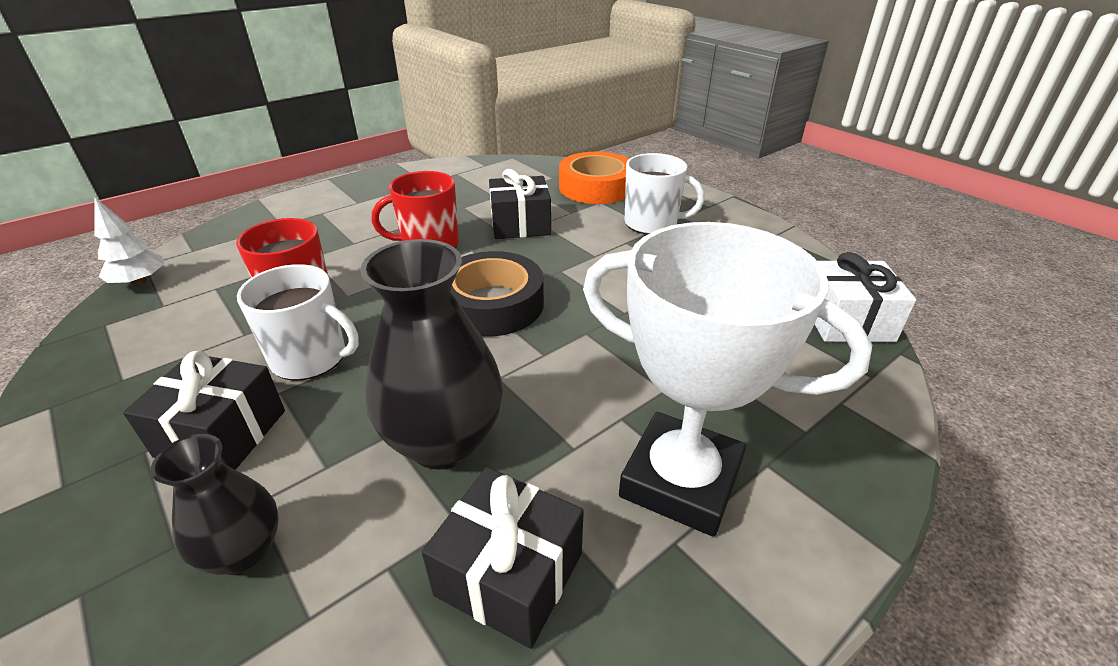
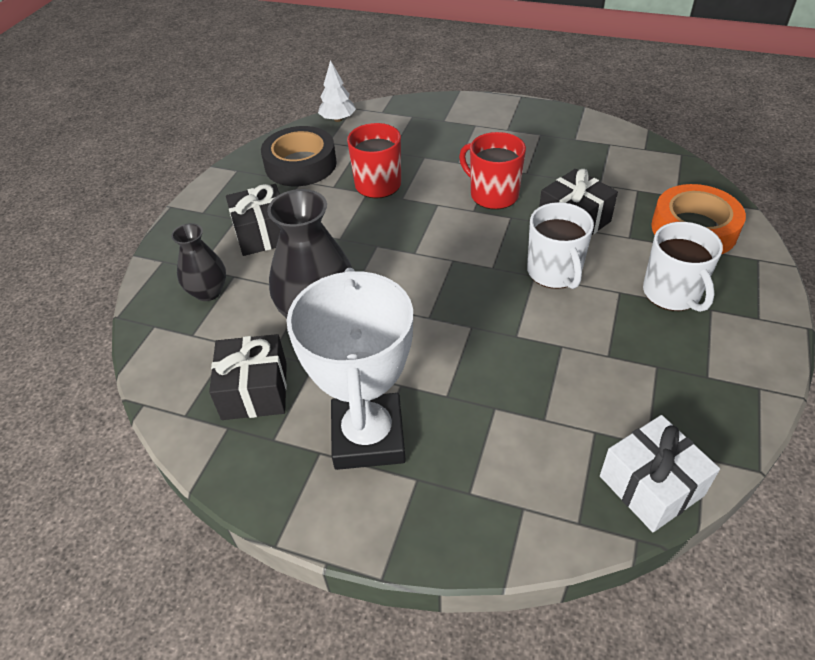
camera: 60 degrees right, 10 degrees up
white mug [237,264,359,381] -> white mug moved to [527,202,594,289]
black tape [450,251,544,337] -> black tape moved to [261,126,337,186]

